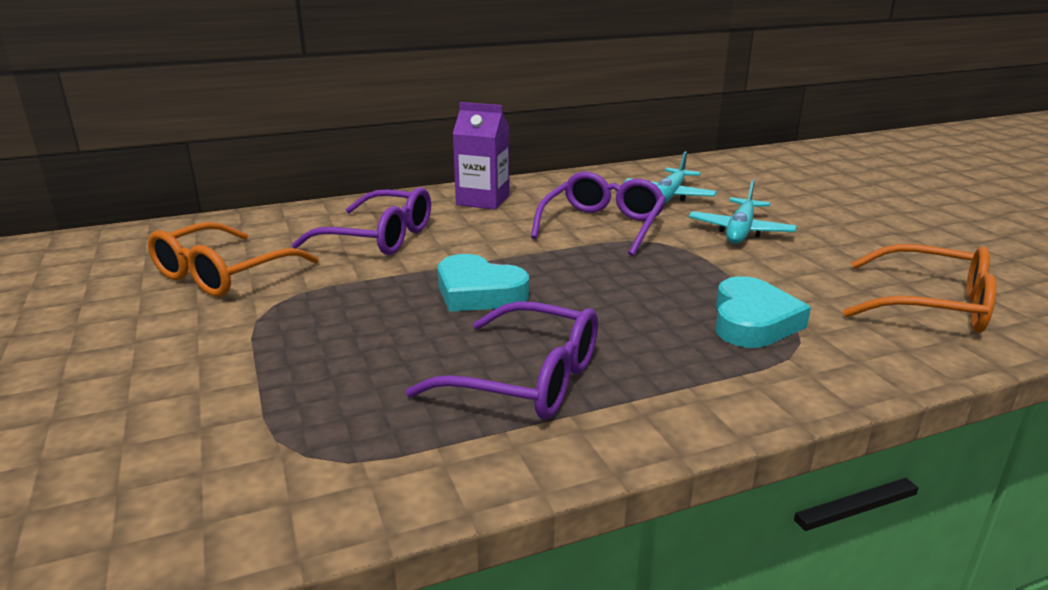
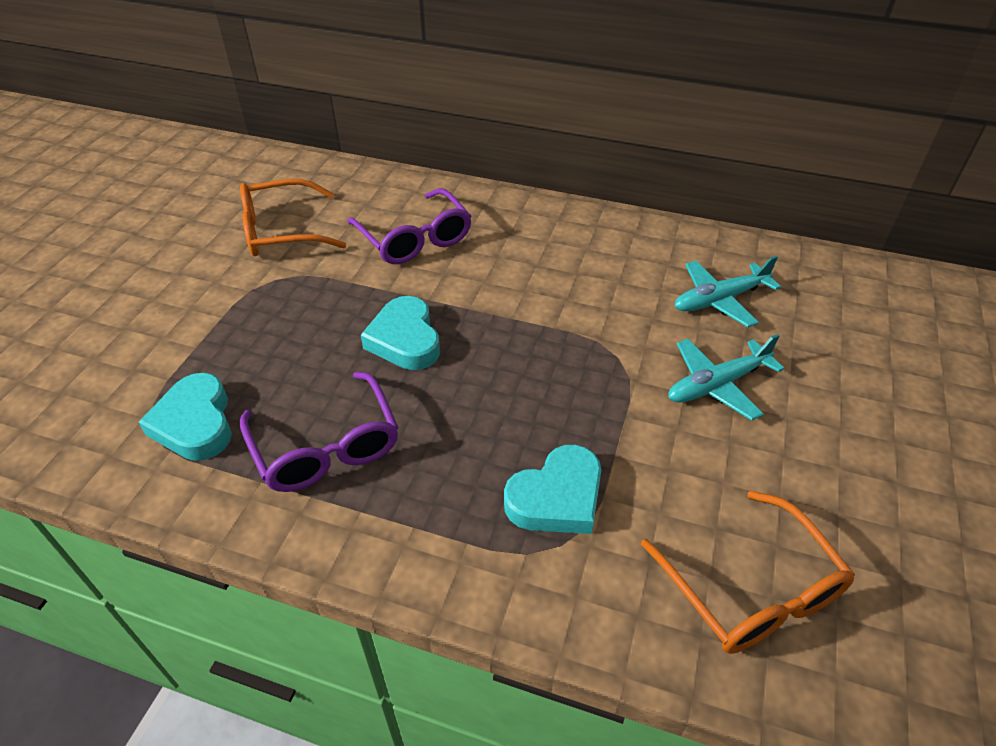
camera: 40 degrees right, 20 degrees up
purple carton [453,102,510,210] -> none
purple glasses [531,172,666,256] -> none
none -> turquoise heart [139,373,232,461]

